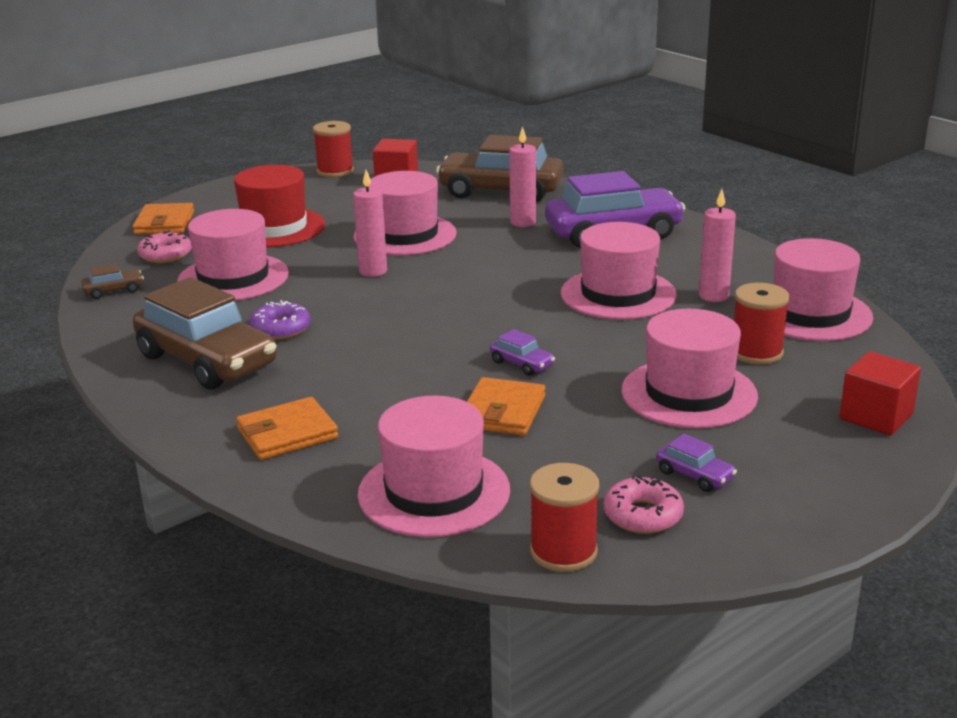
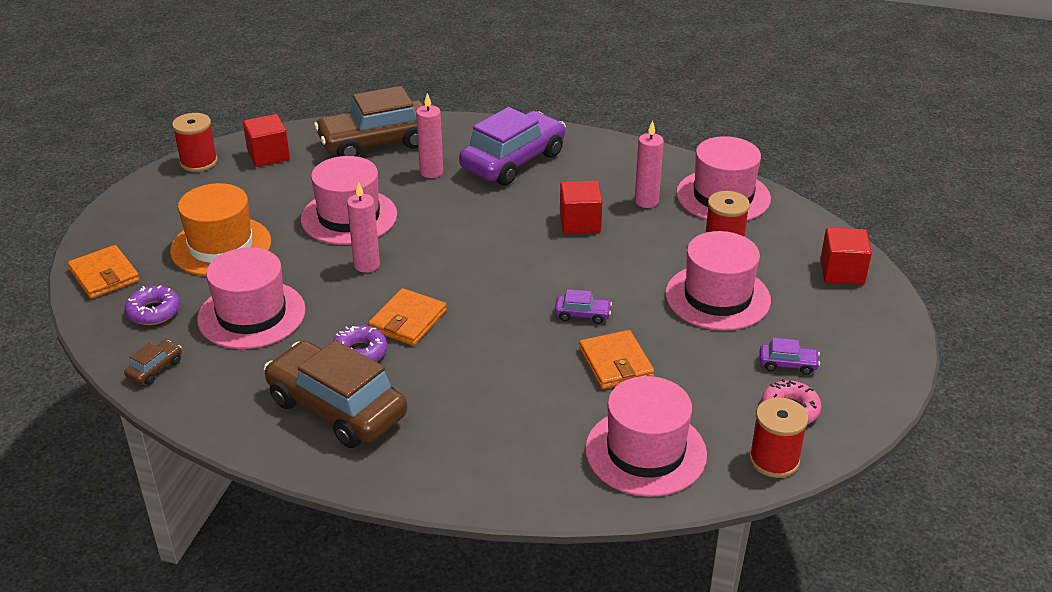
camera: 35 degrees left, 10 degrees up
brown car [133,277,277,390] -> brown car turned 150 degrees counterclockwise [264,340,407,448]
pink donut [137,231,192,263] -> purple donut [125,285,180,325]
red hat [234,165,325,247] -> orange hat [170,183,271,276]
orange wallet [236,397,338,460] -> orange wallet moved to [368,288,447,346]
pink hat [561,222,677,320] -> red cube [560,181,602,234]

